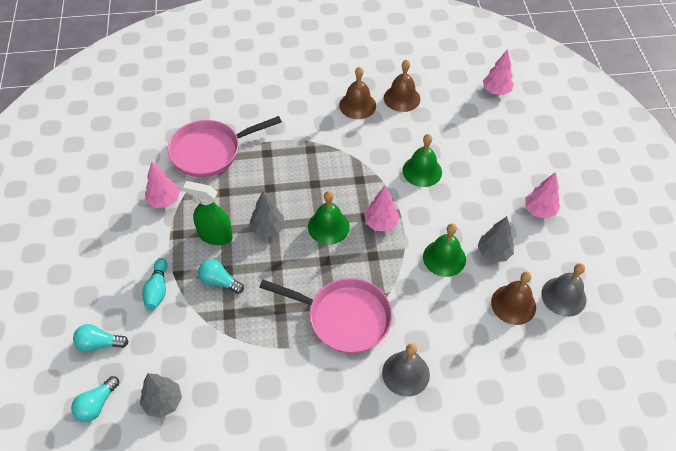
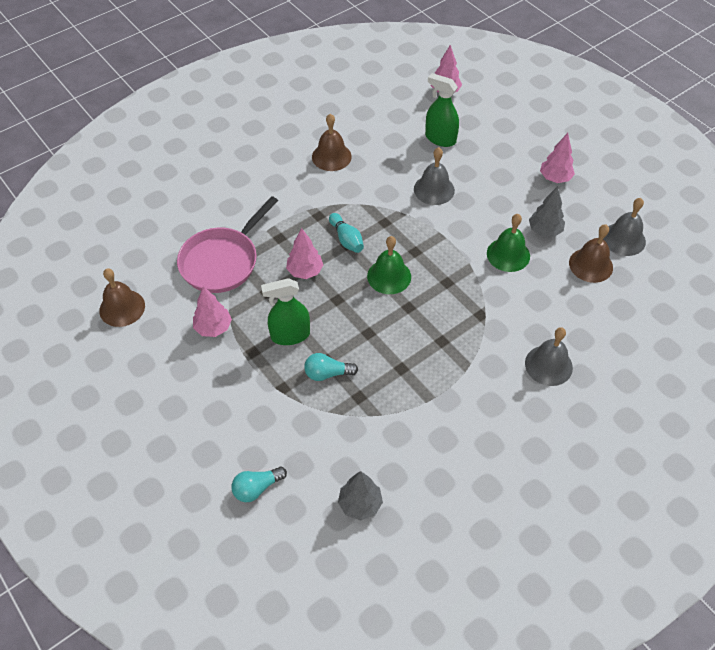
camera: 30 degrees left, 0 degrees up
turquoise light bulb [71,376,119,422] -> none
turquoise bowling pin [142,258,167,310] -> turquoise bowling pin moved to [329,213,364,253]
grey tree [249,191,285,238] -> none
pink pan [259,278,392,354] -> none
pink tree [364,186,400,231] -> pink tree moved to [286,228,323,279]
brown bell [384,59,420,112] -> brown bell moved to [99,268,145,327]
green bell [403,134,442,187] -> grey bell [414,147,455,205]
none -> green spray bottle [425,73,459,147]

